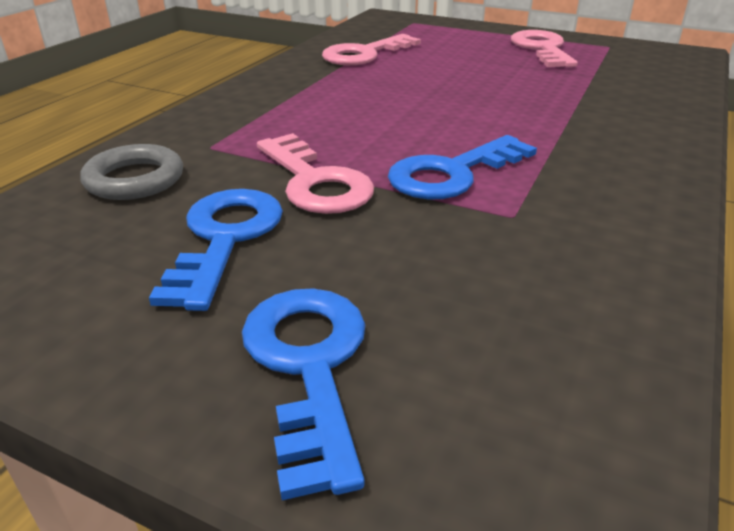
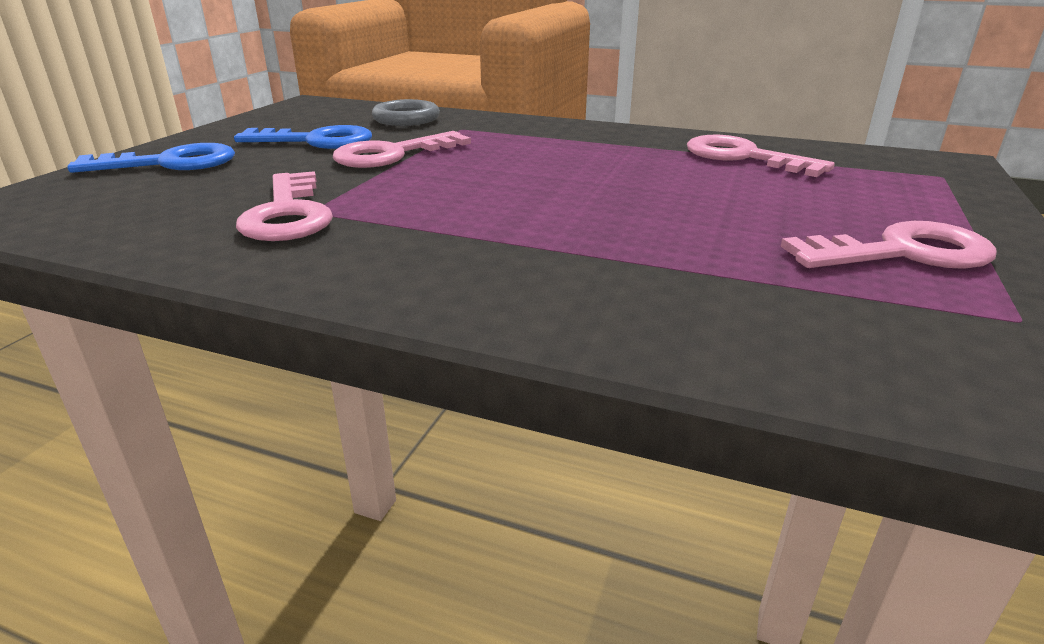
camera: 85 degrees right, 5 degrees down
blue key [388,135,537,199] -> none
none -> pink key [236,171,333,241]

